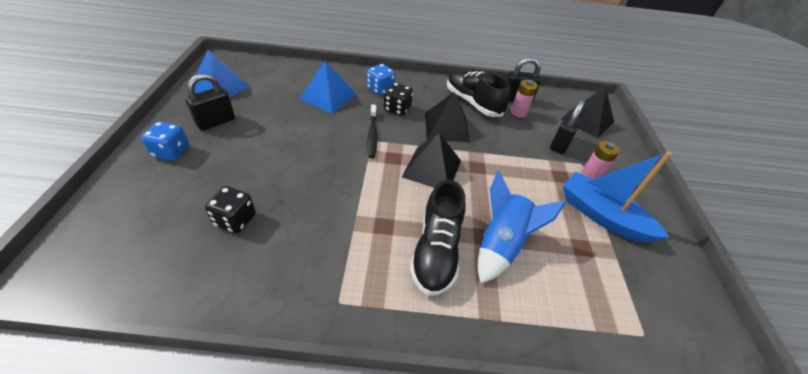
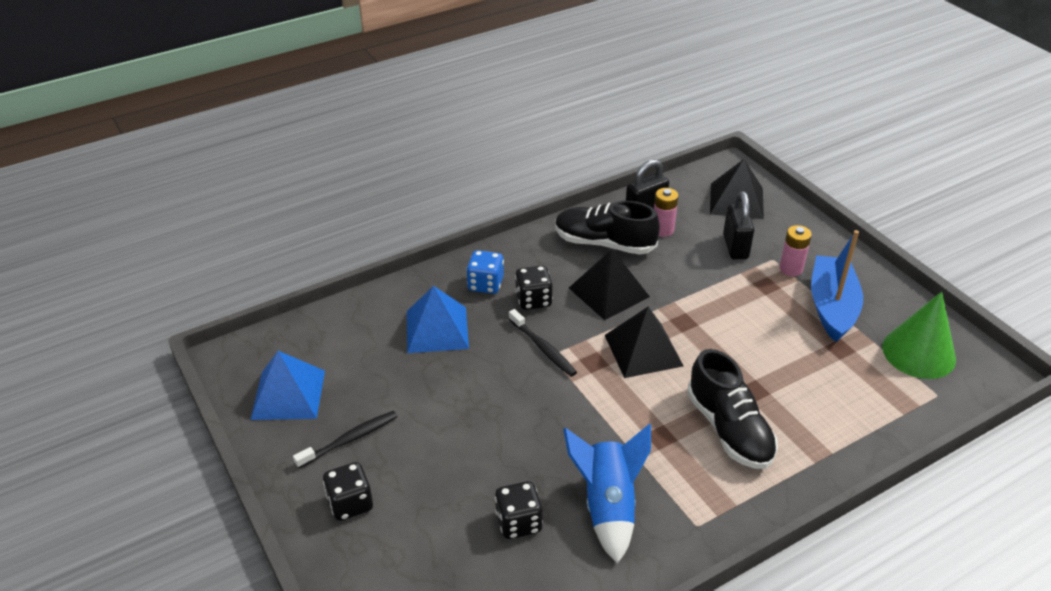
camera: 30 degrees left, 5 degrees down
blue dice [141,122,189,161] -> black dice [323,462,373,521]
black padlock [185,73,235,131] -> black toothbrush [293,411,397,469]
blue rocket [477,171,566,283] -> blue rocket moved to [563,424,651,564]
blue boat [563,151,672,243] -> blue boat turned 90 degrees clockwise [811,230,863,342]
none -> green cone [882,291,956,379]

